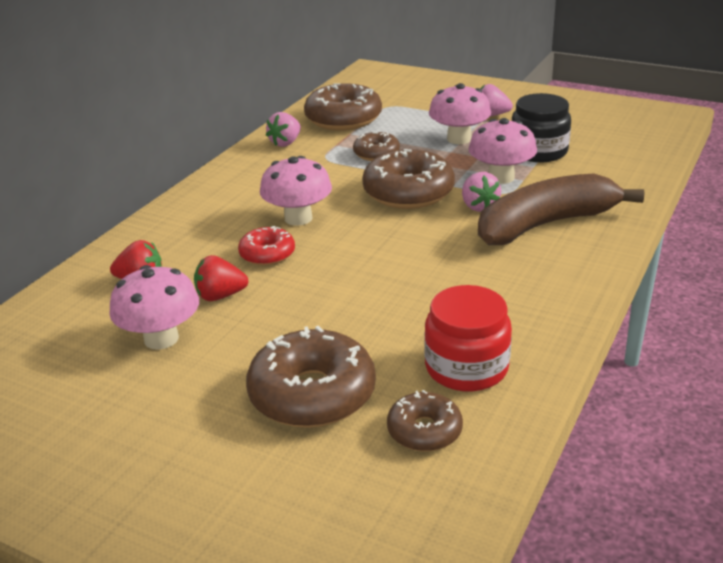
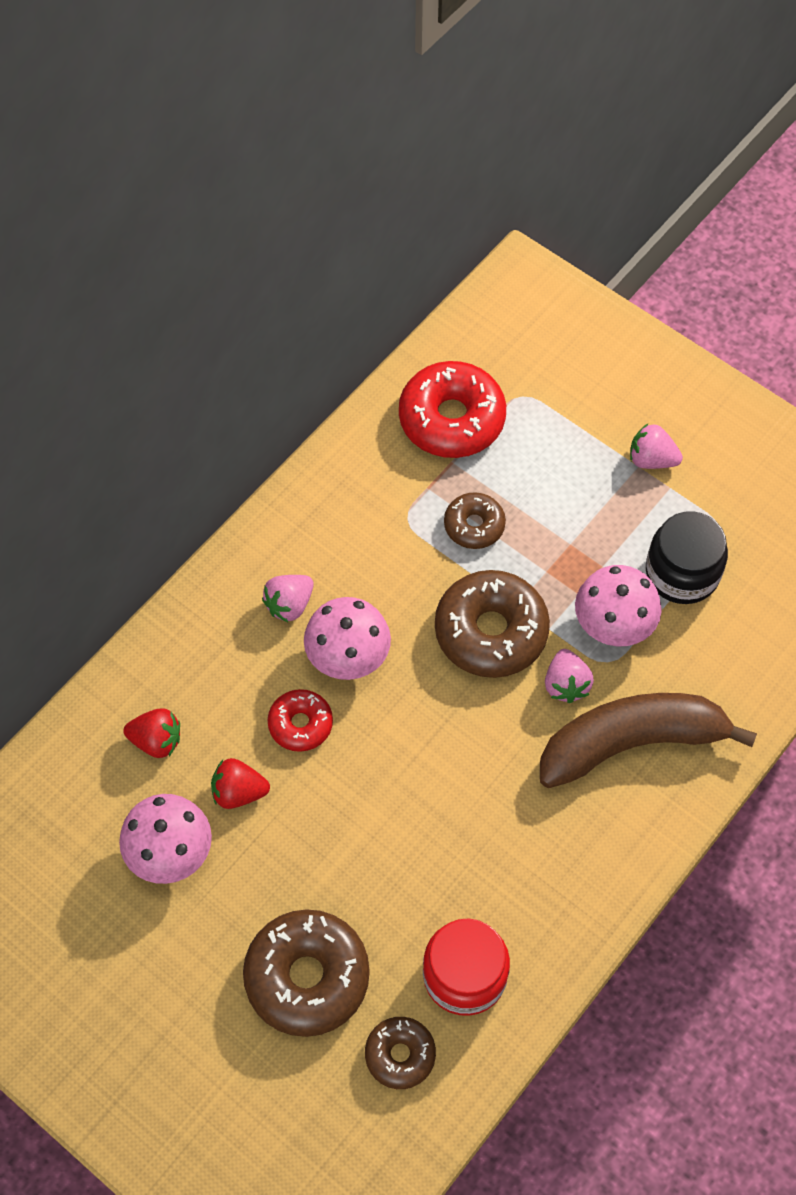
camera: 10 degrees right, 30 degrees up
pink strawberry [266,112,301,147] -> pink strawberry moved to [262,575,314,622]
brown donut [304,83,382,131] -> red donut [399,361,506,458]
pink mushroom [429,83,491,144] -> none

